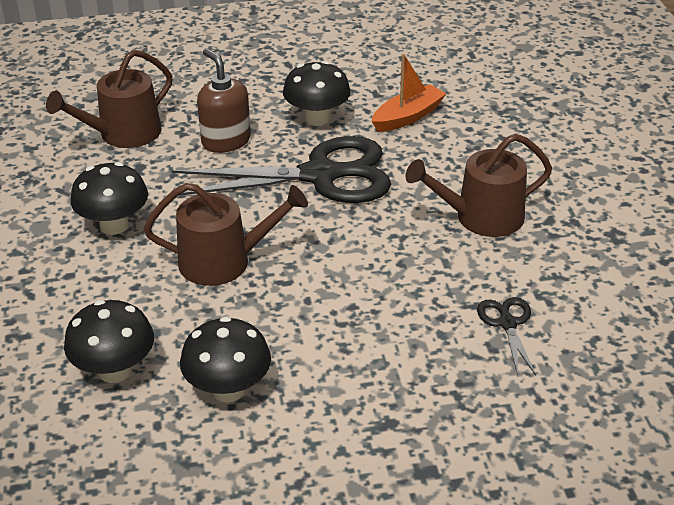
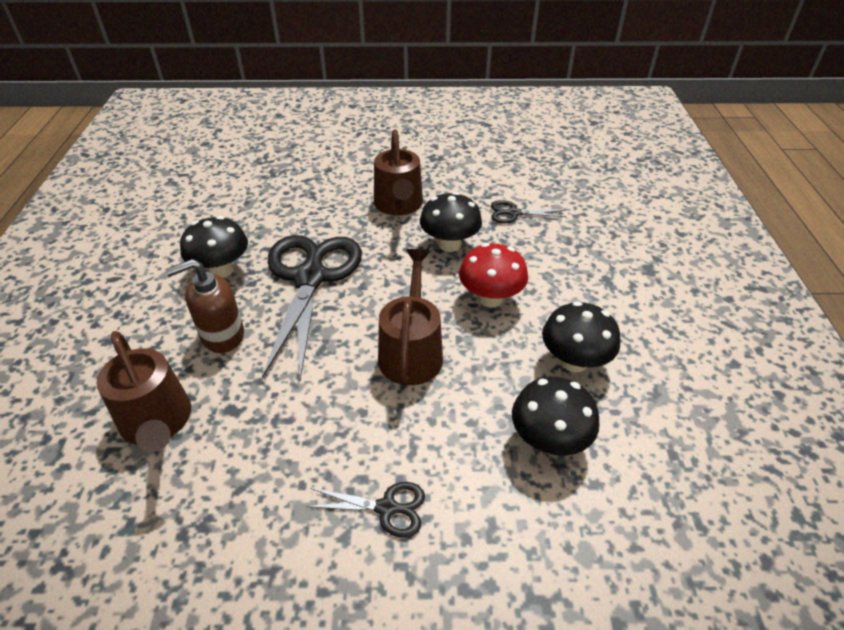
camera: 80 degrees left, 5 degrees up
black mushroom [70,162,148,235] -> black mushroom moved to [420,192,482,252]
orange boat [371,54,446,132] -> none
none -> black scissors [306,482,425,538]
none -> red mushroom [459,243,528,307]

